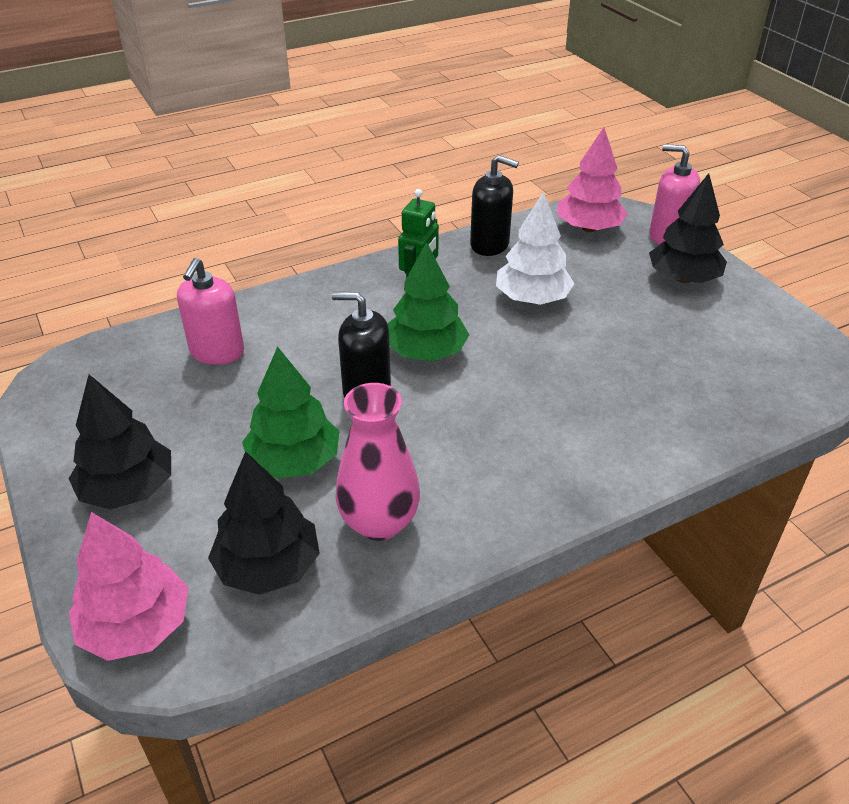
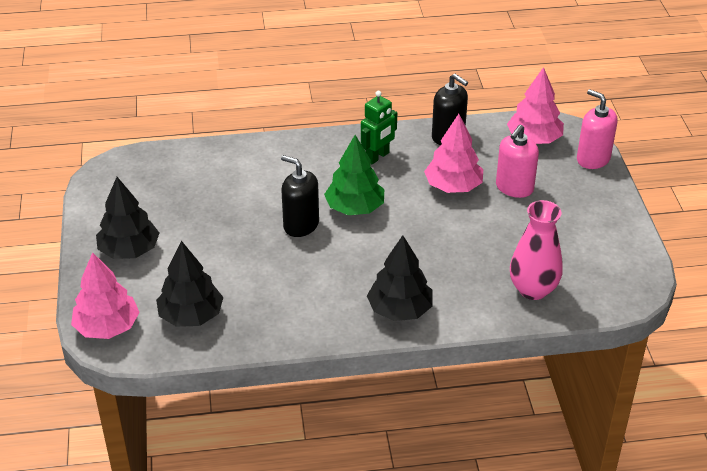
camera: 20 degrees right, 0 degrees up
pink soap dispenser [177,258,244,365] -> pink soap dispenser moved to [496,125,539,198]
green tree [242,346,339,479] -> none
pink vase [336,383,420,541] -> pink vase moved to [510,200,563,300]
white tree [496,192,574,305] -> pink tree [424,114,483,193]
black tree [649,173,727,283] -> black tree moved to [367,235,433,321]

